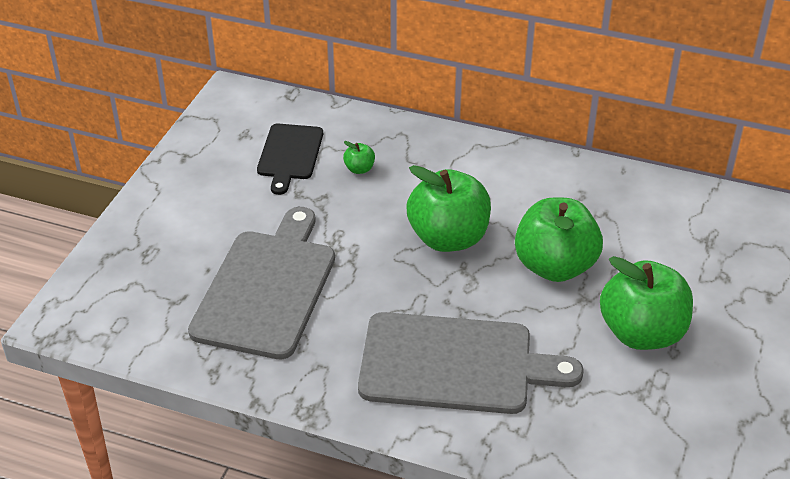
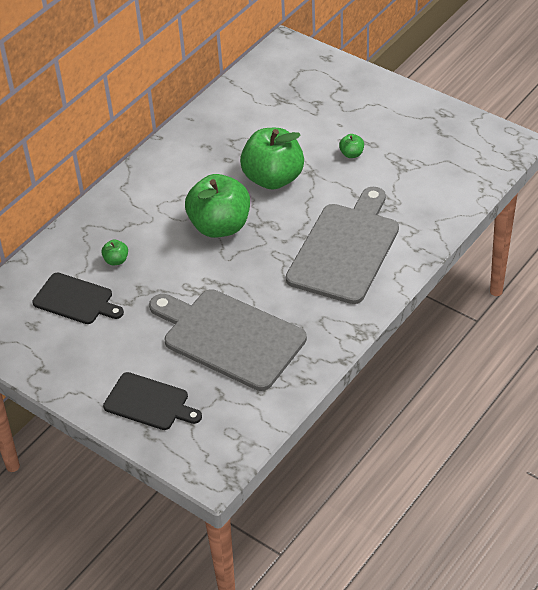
camera: 70 degrees left, 5 degrees up
green apple [600,256,693,350] -> green apple [339,134,364,158], size x0.40
none -> black cutting board [103,372,202,430]

